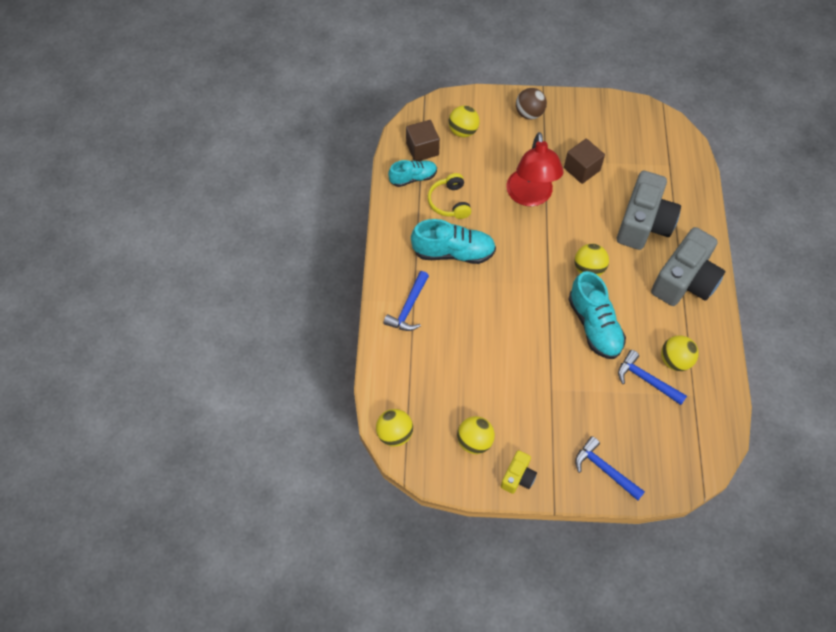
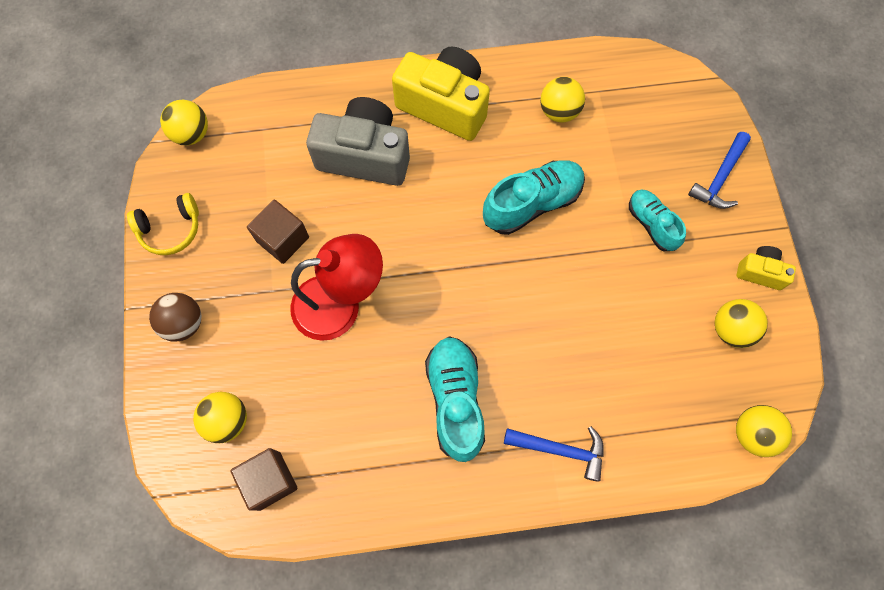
camera: 100 degrees left, 10 degrees up
turquoise shoe [388,160,437,187] -> turquoise shoe moved to [629,189,686,251]
yellow headphones [428,173,471,219] -> yellow headphones moved to [127,193,199,255]
yellow ball [575,244,609,276] -> yellow ball moved to [160,100,208,145]
blue hammer [618,350,687,405] -> none
grey camera [651,227,725,306] -> yellow camera [392,47,490,141]

